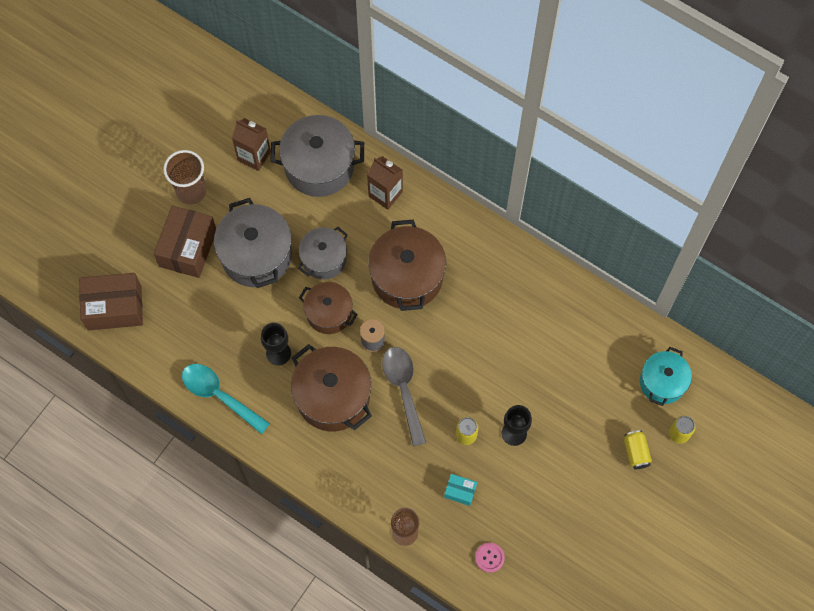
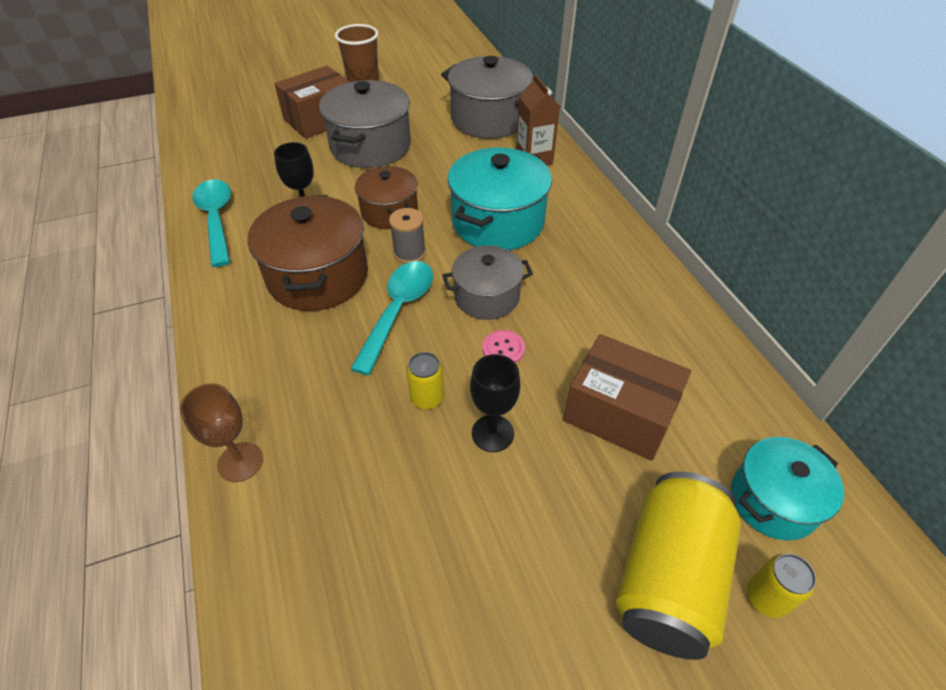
camera: 35 degrees right, 20 degrees down
brown box [79,273,143,330] -> brown box moved to [563,334,691,461]
brown carton [232,118,271,171] -> none
grey pot [298,227,348,279] -> grey pot moved to [442,245,533,320]
brown pot [368,220,446,311] -> turquoise pot [448,148,552,250]
grey spoon [382,347,426,446] -> turquoise spoon [351,261,433,375]
turquoise box [444,474,477,506] -> none
pink button [475,543,505,573] -> pink button moved to [482,330,525,363]
yellow can [624,430,652,469] -> yellow can [616,472,741,660], size x2.18

